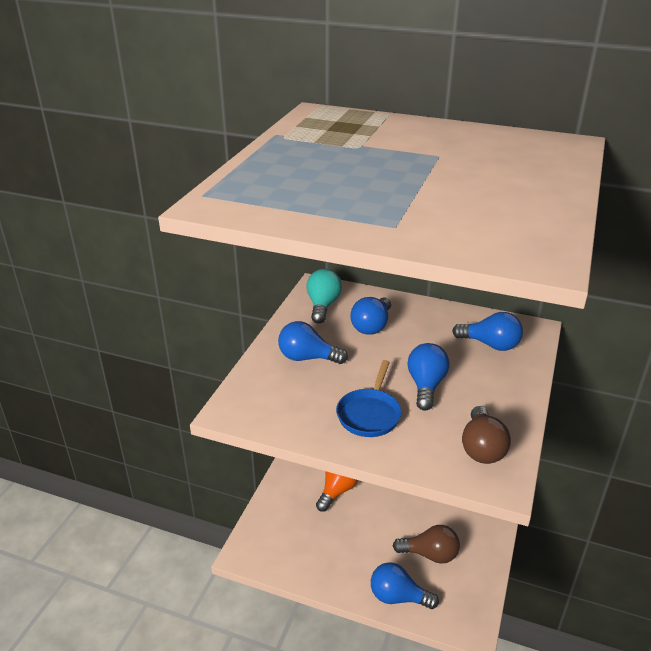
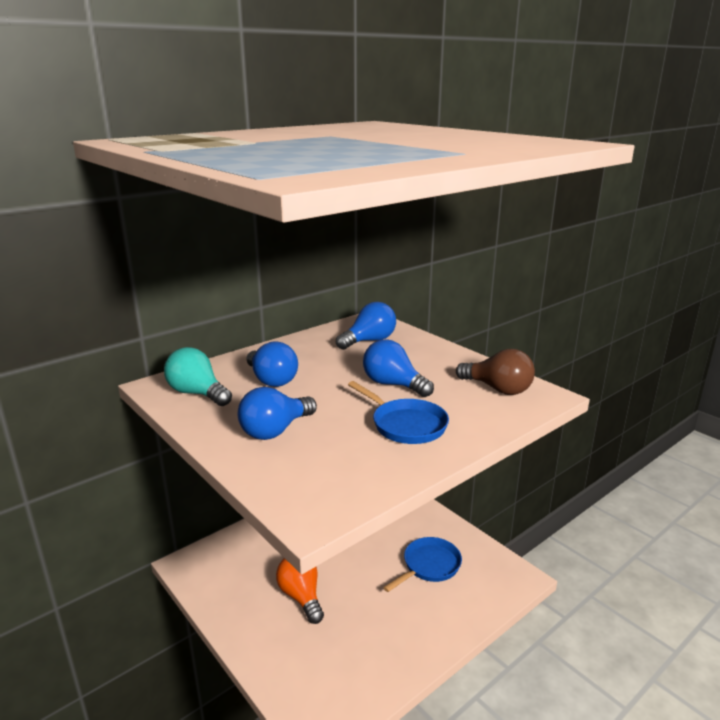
camera: 60 degrees left, 10 degrees down
blue light bulb [371,562,439,609] -> none
brown light bulb [393,525,460,564] -> blue pan [383,537,462,592]

